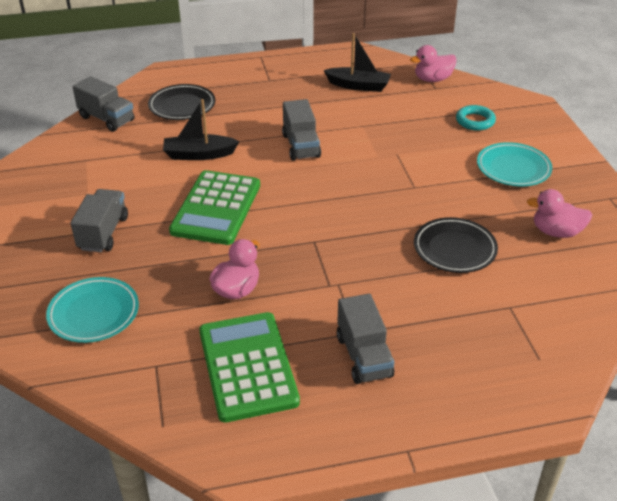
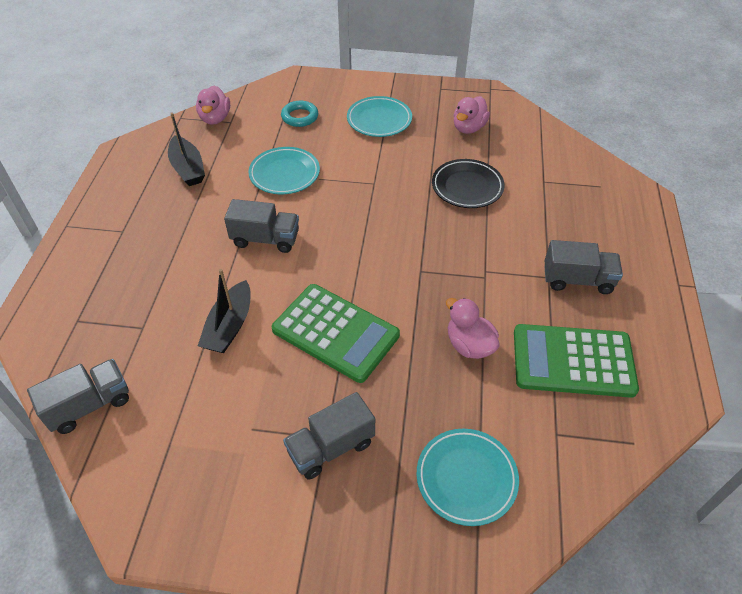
camera: 70 degrees left, 10 degrees up
grey truck [70,189,128,252] -> grey truck turned 60 degrees counterclockwise [283,392,375,479]
black plate [148,84,215,120] -> none
black boat [323,33,391,92] -> black boat turned 120 degrees clockwise [168,112,205,186]
none -> turquoise plate [249,147,320,194]

